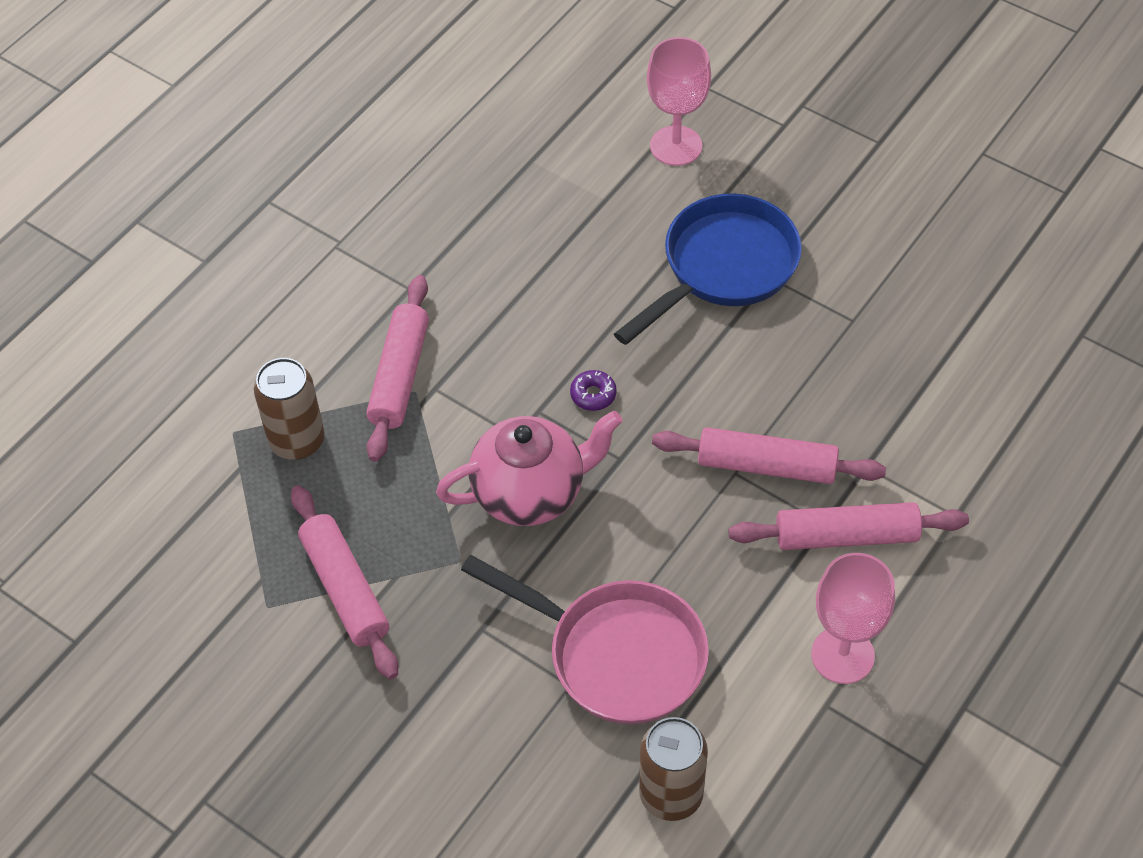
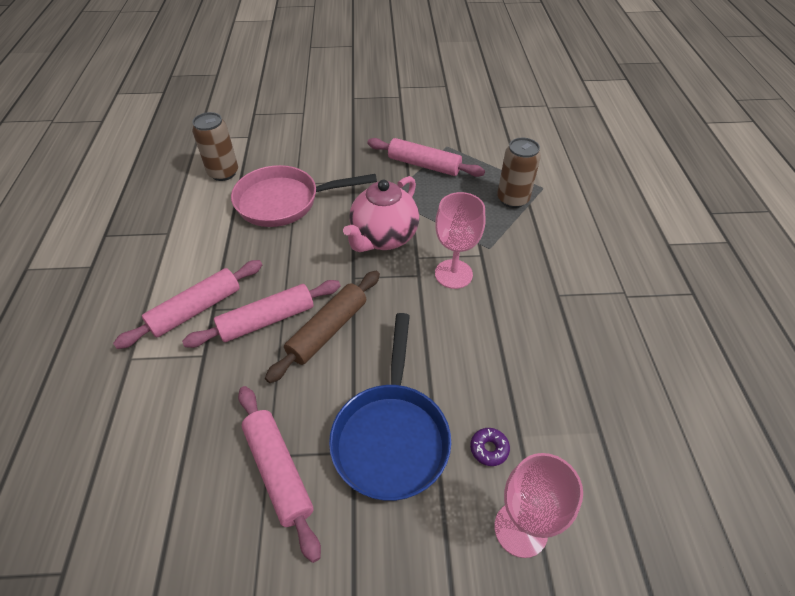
camera: 140 degrees right, 5 degrees down
pink rolling pin [366,275,429,462] -> pink rolling pin moved to [238,386,321,563]
purple donut [570,370,617,411] -> purple donut moved to [470,428,510,466]
pink goblet [811,553,895,684] -> pink goblet moved to [435,192,485,289]
none -> brown rolling pin [265,271,380,383]

